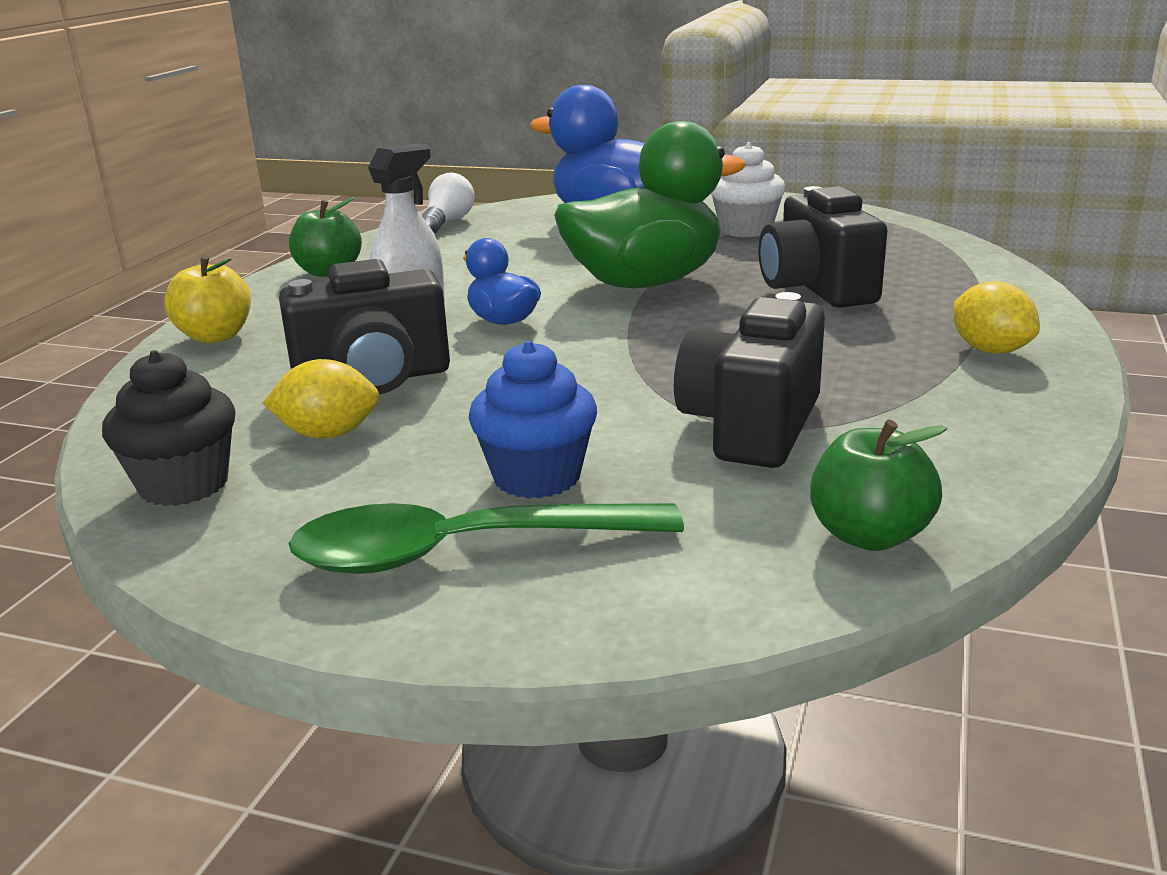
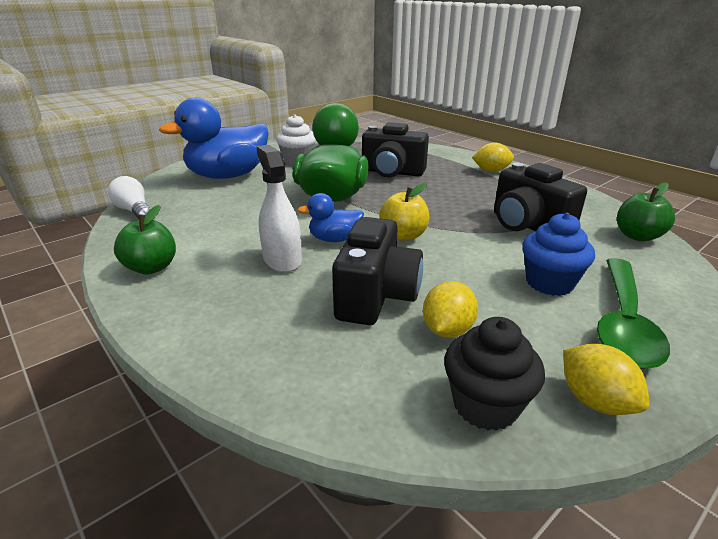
camera: 60 degrees left, 5 degrees up
yellow apple [164,255,251,343] -> yellow apple moved to [379,183,429,241]
none -> yellow lemon [563,344,650,415]

